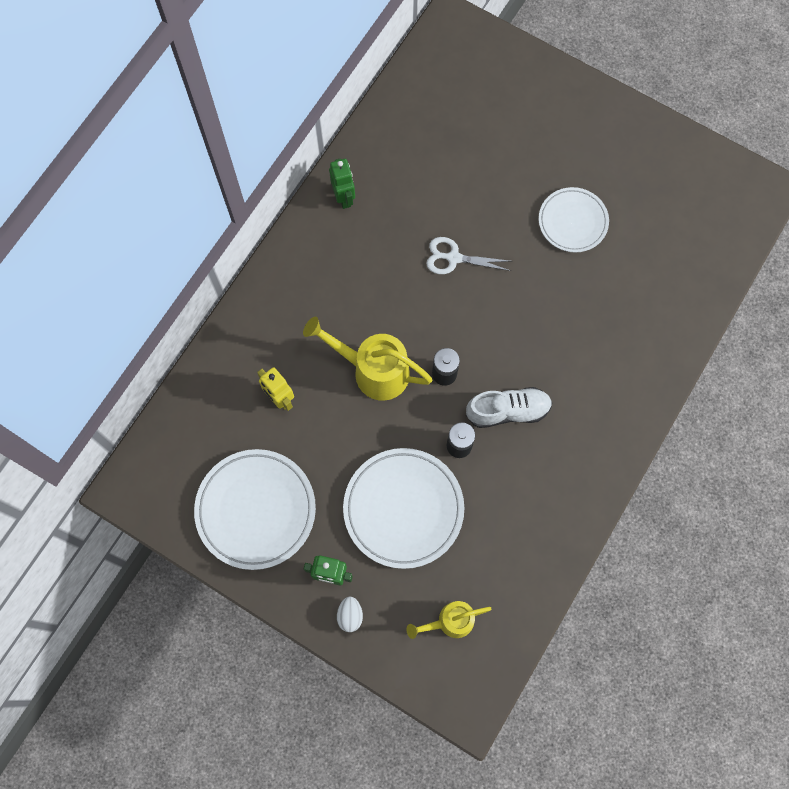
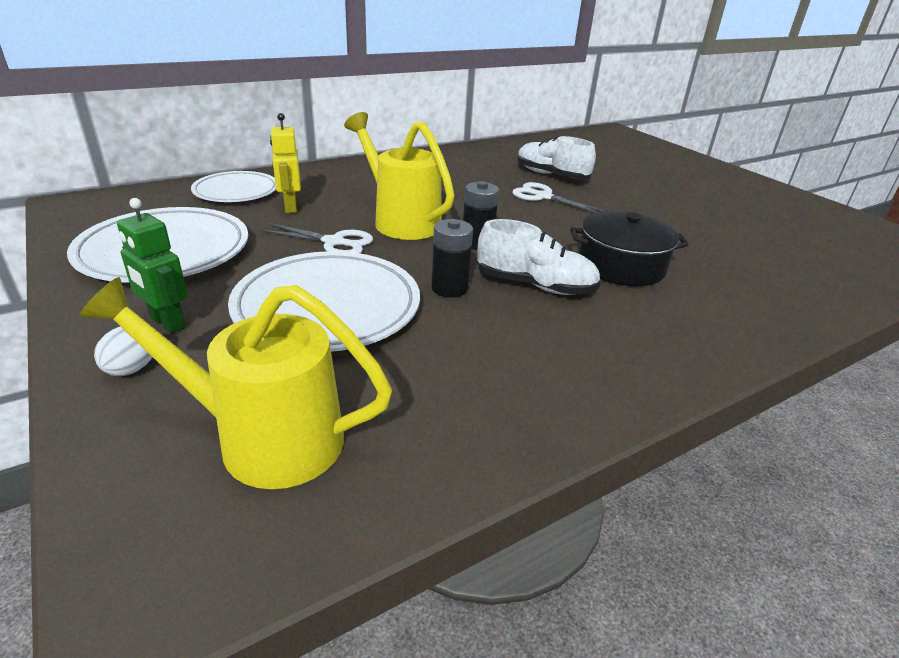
camera: 25 degrees right, 40 degrees down
green robot [329,158,355,209] -> none
yellow watering can [406,601,491,639] -> yellow watering can [79,277,392,489], size x1.62
white plate [539,187,609,252] -> white plate moved to [191,171,276,202]
none -> white scissors [260,223,373,254]
none -> white shoe [517,136,596,180]
none -> black pot [570,211,689,286]

